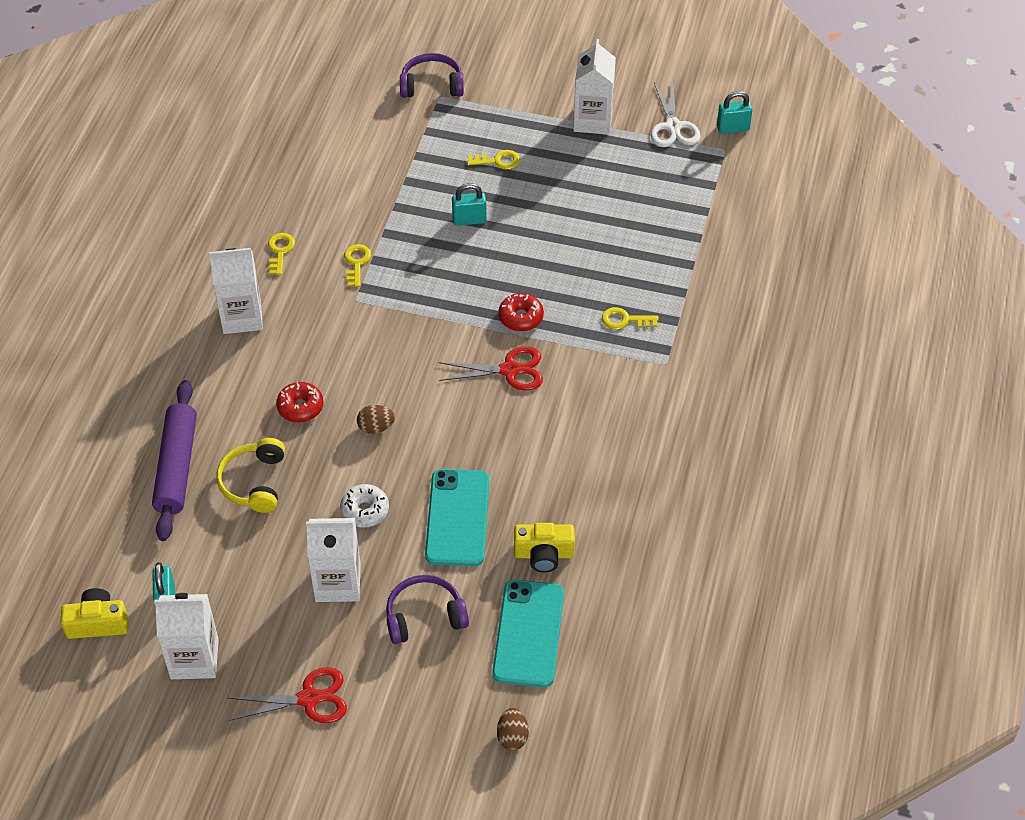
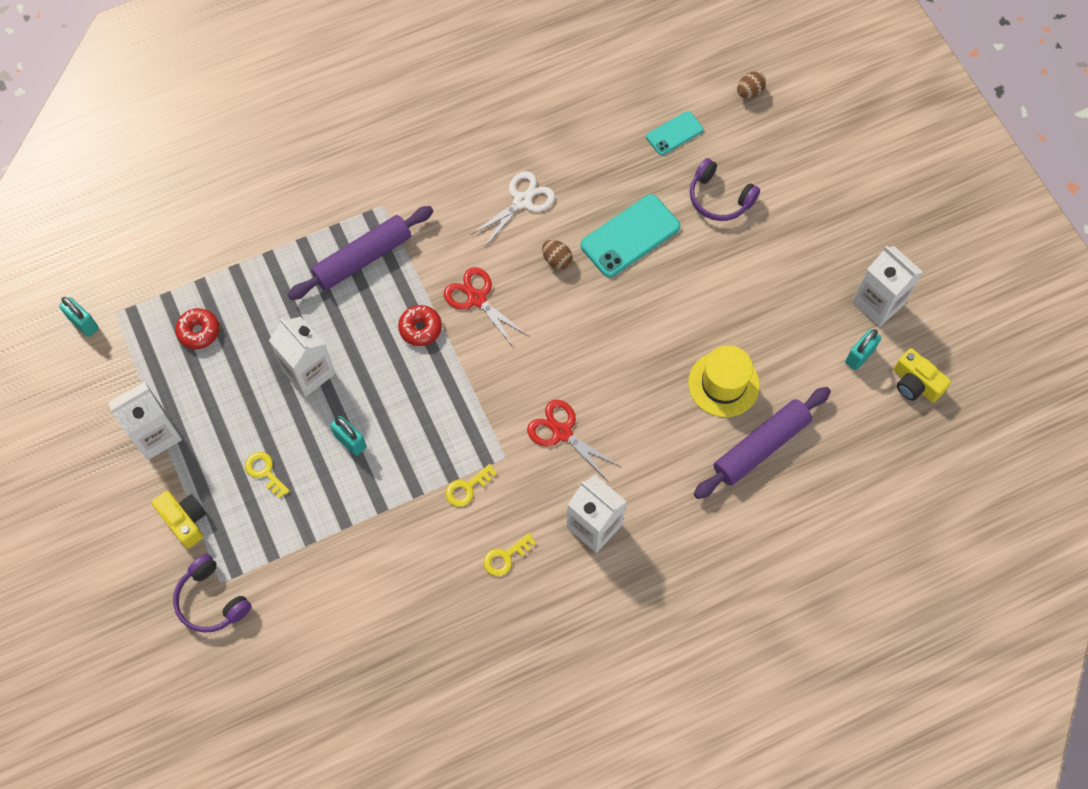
camera: 130 degrees left, 15 degrees up
yellow headphones [216,438,285,513] -> yellow hat [688,345,760,417]
red scissors [229,667,347,723] -> red scissors moved to [527,400,621,481]
red donut [276,382,324,422] -> red donut moved to [175,308,220,349]
white carton [306,518,361,602] -> white carton moved to [269,317,335,397]
white donut [340,484,389,528] -> none
brown egg [357,405,395,434] -> brown egg moved to [542,240,573,270]
turquoise phone [492,580,564,687] -> turquoise phone [646,111,703,155], size x0.58
yellow camera [514,523,575,572] -> yellow camera moved to [152,491,206,548]
yellow key [602,307,659,330] -> purple rolling pin [287,206,433,300]
white scissors [651,82,700,147] -> white scissors moved to [470,171,555,248]

